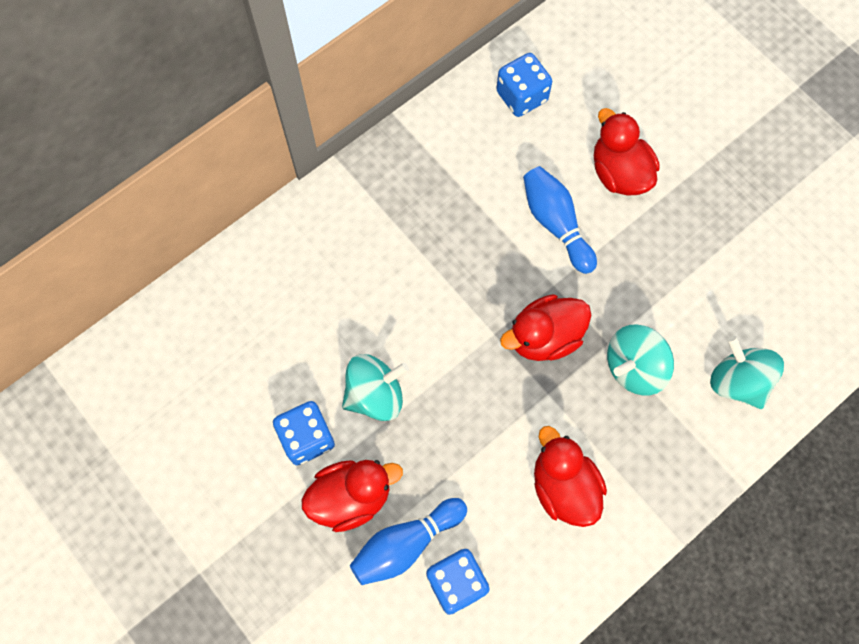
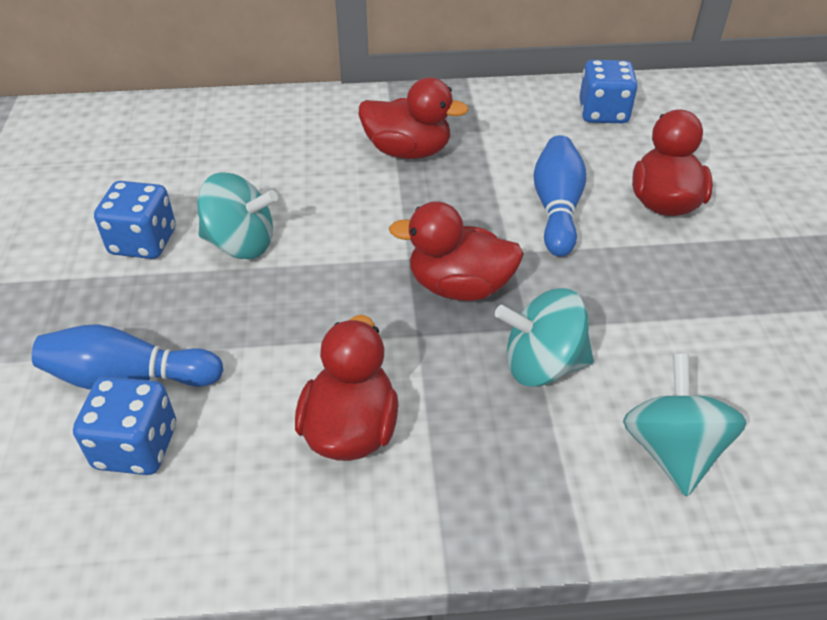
camera: 35 degrees right, 25 degrees down
red duck [302,460,403,532] -> red duck moved to [359,77,469,159]

